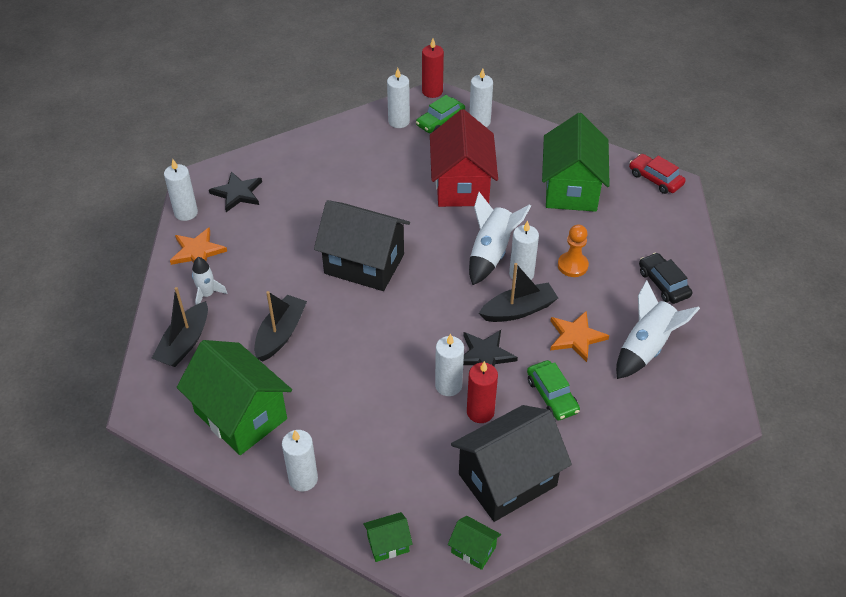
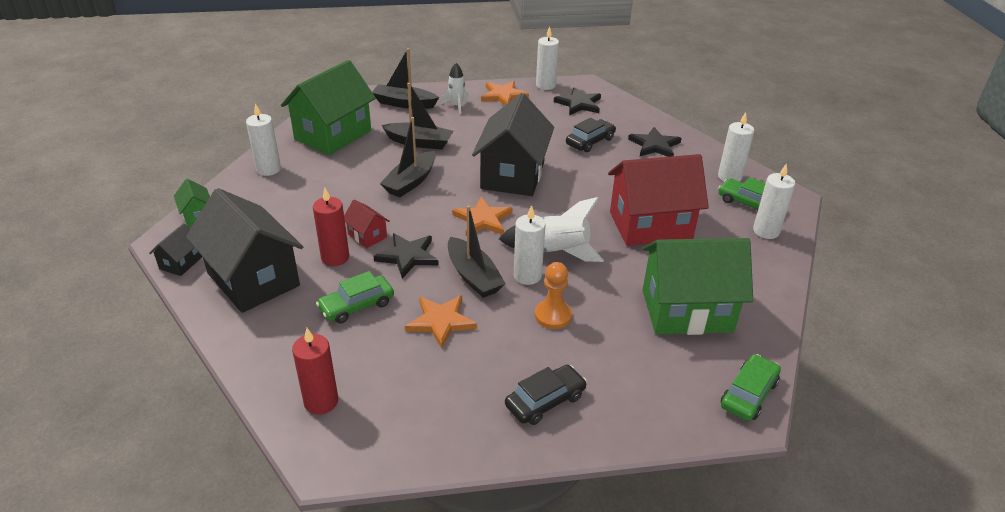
camera: 80 degrees right, 10 degrees down
red candle [422,39,444,98] -> red candle moved to [292,328,338,415]
white candle [435,334,464,396] -> red house [344,200,390,248]
green house [448,516,501,570] -> black house [149,223,202,276]
white rocket [616,280,700,379] -> none
red car [629,154,686,194] -> green car [721,354,781,421]
none -> black boat [380,117,436,197]
none -> orange star [452,197,512,236]
none -> black car [566,118,616,152]
none -> black star [628,127,682,157]

